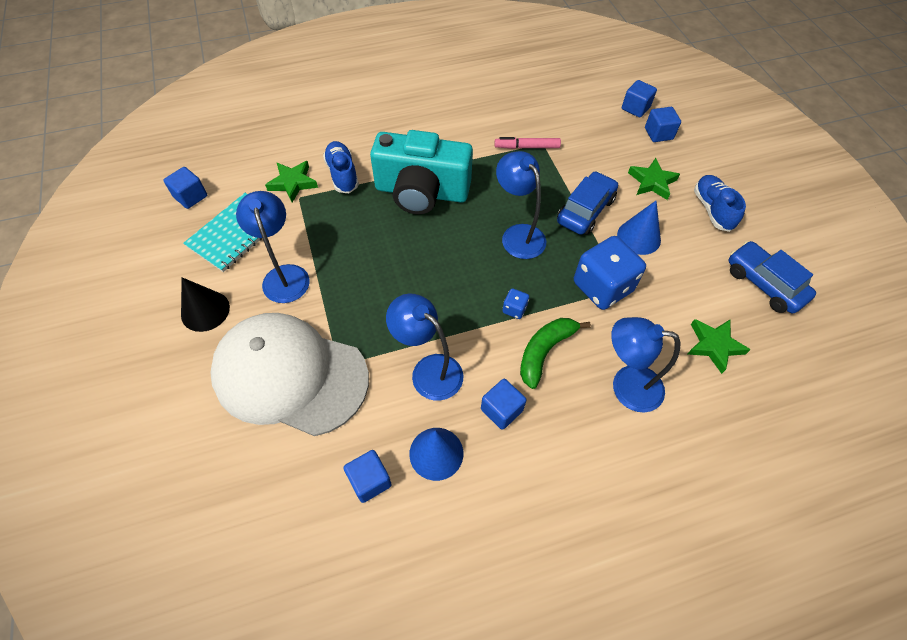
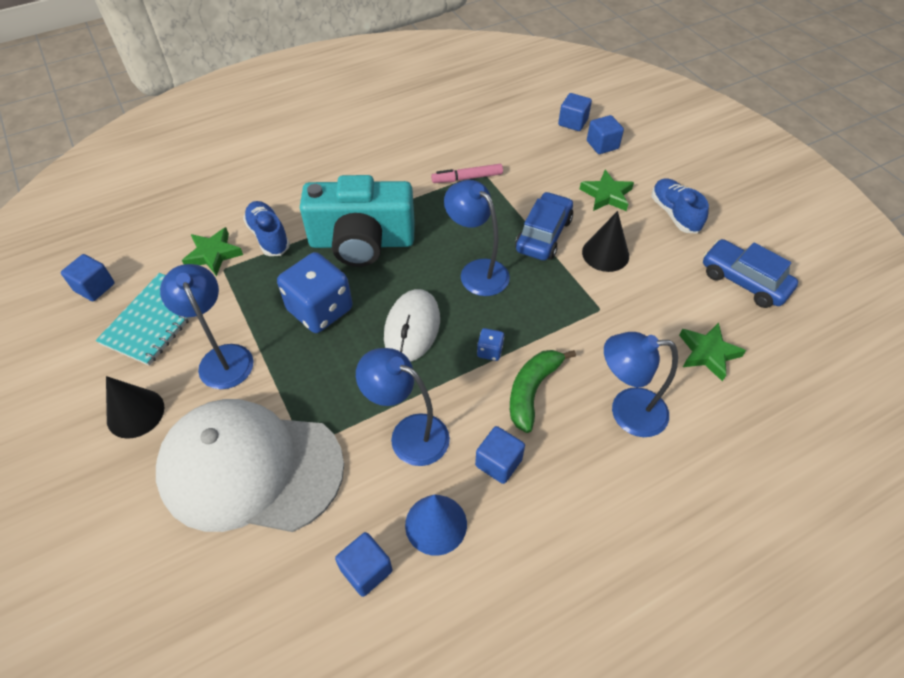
camera: 10 degrees left, 5 degrees down
blue dice [574,236,646,310] -> blue dice moved to [277,252,353,333]
blue cone [617,201,661,255] -> black cone [582,211,629,272]
none -> white mouse [384,289,440,362]

